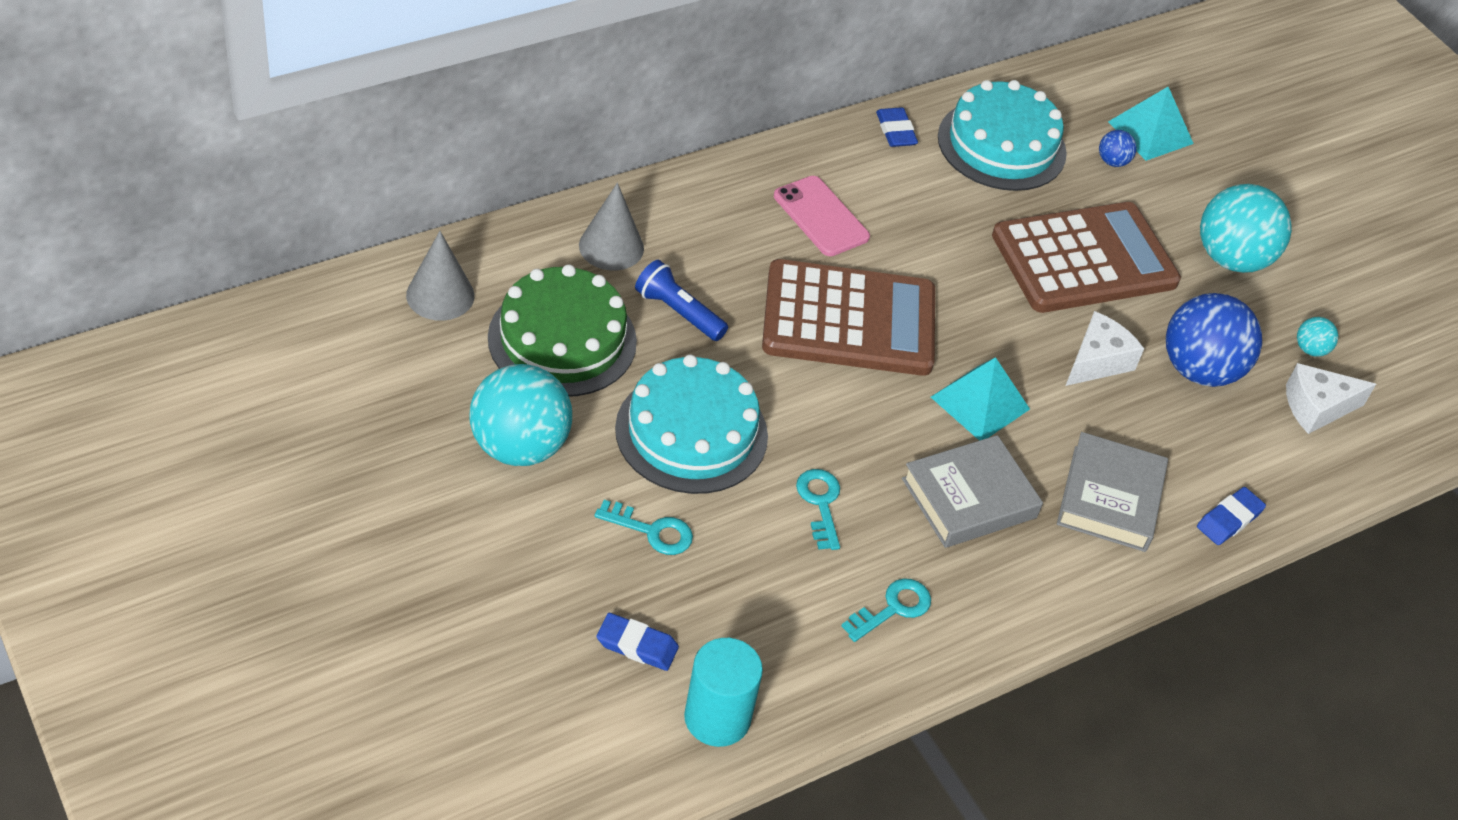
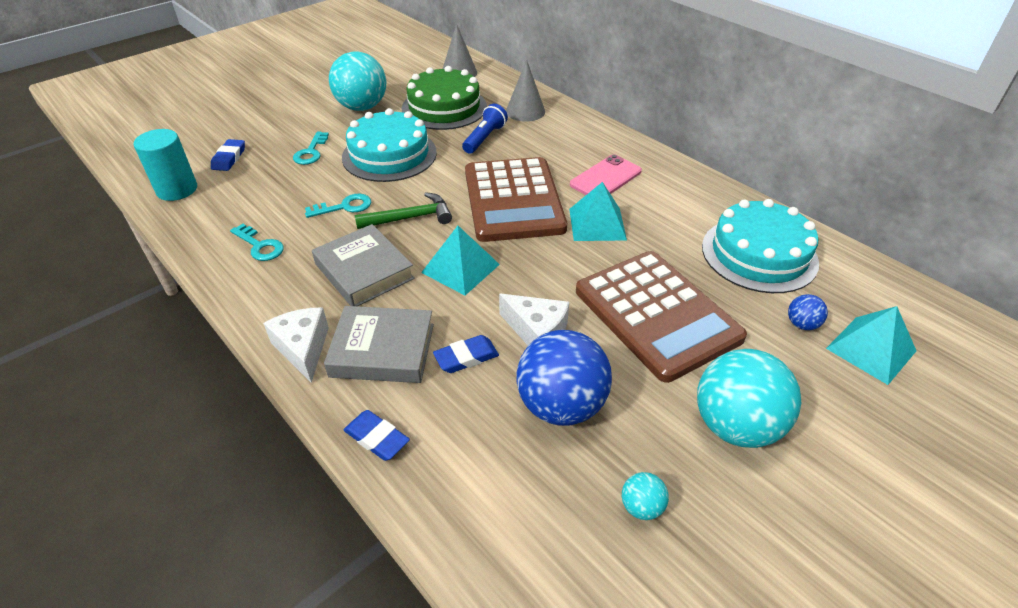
camera: 85 degrees right, 5 degrees down
blue eraser [876,107,918,147] -> blue eraser moved to [433,335,499,373]
white cheese [1286,363,1376,434] -> white cheese moved to [263,307,329,383]
none -> green hammer [354,192,452,229]
none -> turquoise pyramid [569,182,627,241]

